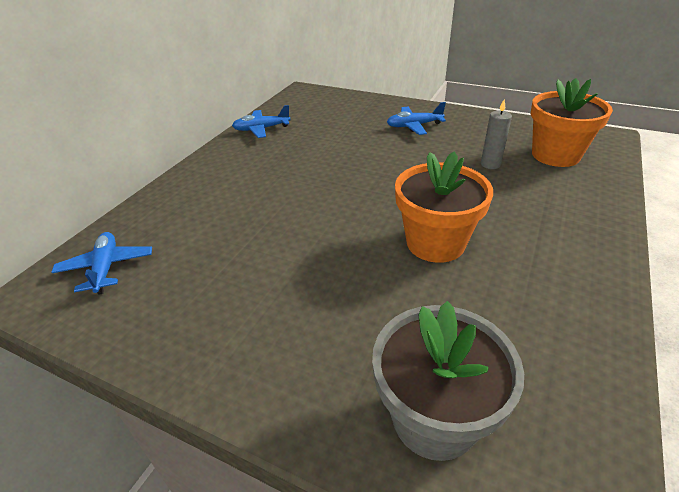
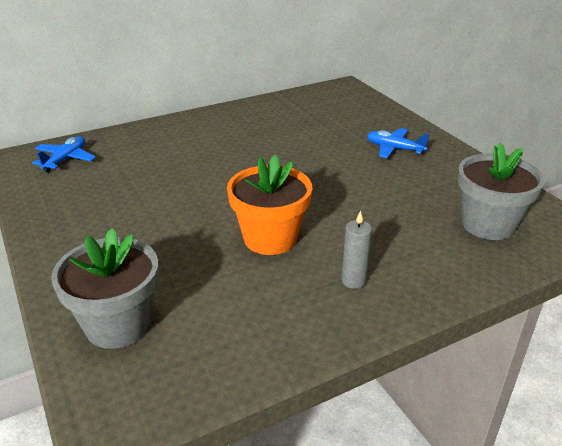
camera: 35 degrees right, 5 degrees down
blue plane [232,105,291,138] -> none
grey candle [481,99,512,169] -> grey candle moved to [341,210,372,289]
orange flower pot [531,78,613,167] -> grey flower pot [457,143,545,240]

